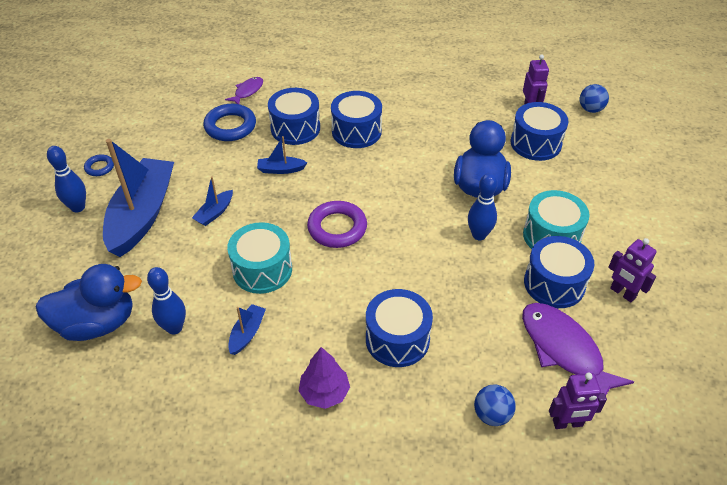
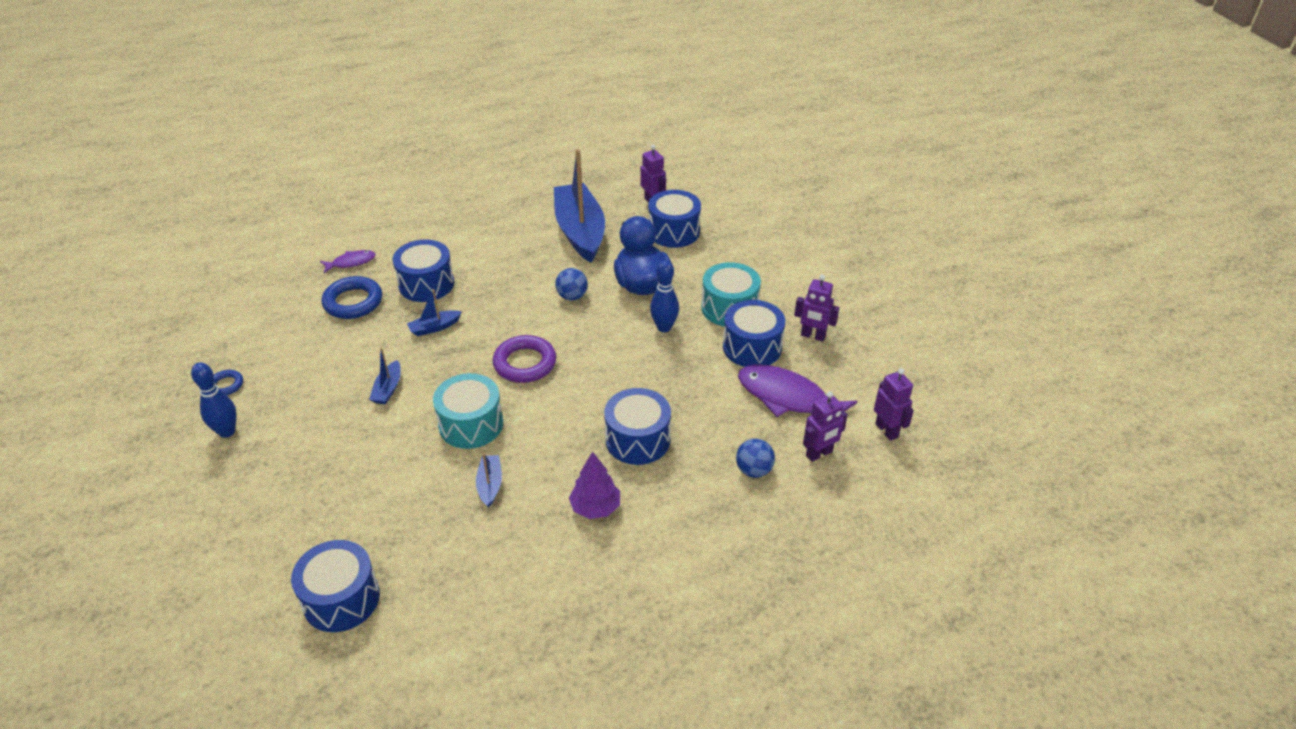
camera: 25 degrees left, 5 degrees down
blue duck [36,264,142,341] -> none
blue boat [103,139,174,257] -> blue boat moved to [554,149,605,263]
blue bowling pin [147,267,186,334] -> none
purple fish [225,77,263,104] -> purple fish turned 60 degrees clockwise [320,250,375,273]
blue drum [331,91,382,148] -> blue drum moved to [291,540,380,632]
blue ball [580,84,609,113] -> blue ball moved to [555,268,588,300]
none -> purple robot [874,368,914,441]

